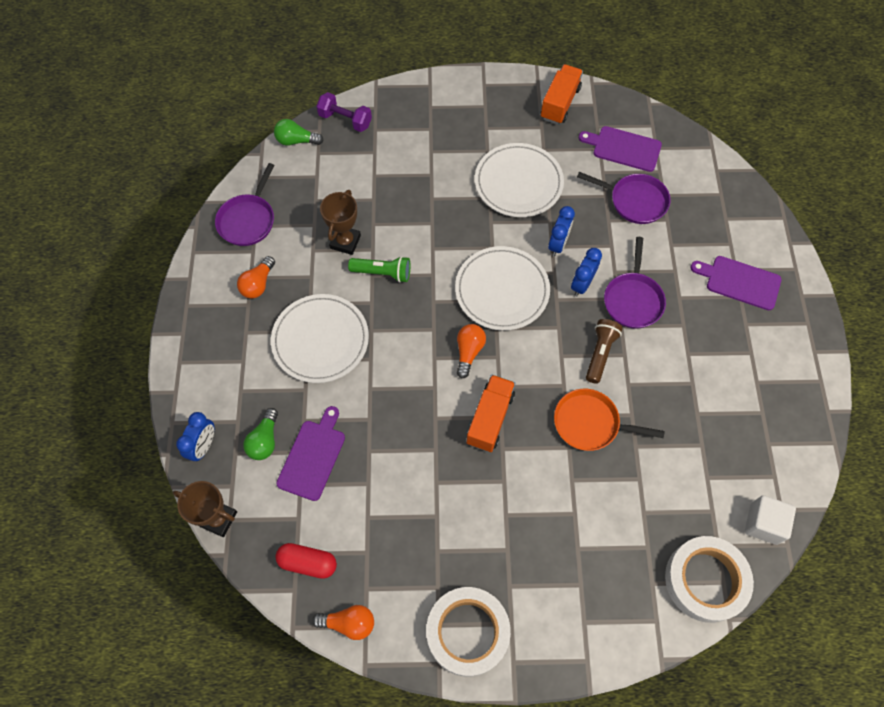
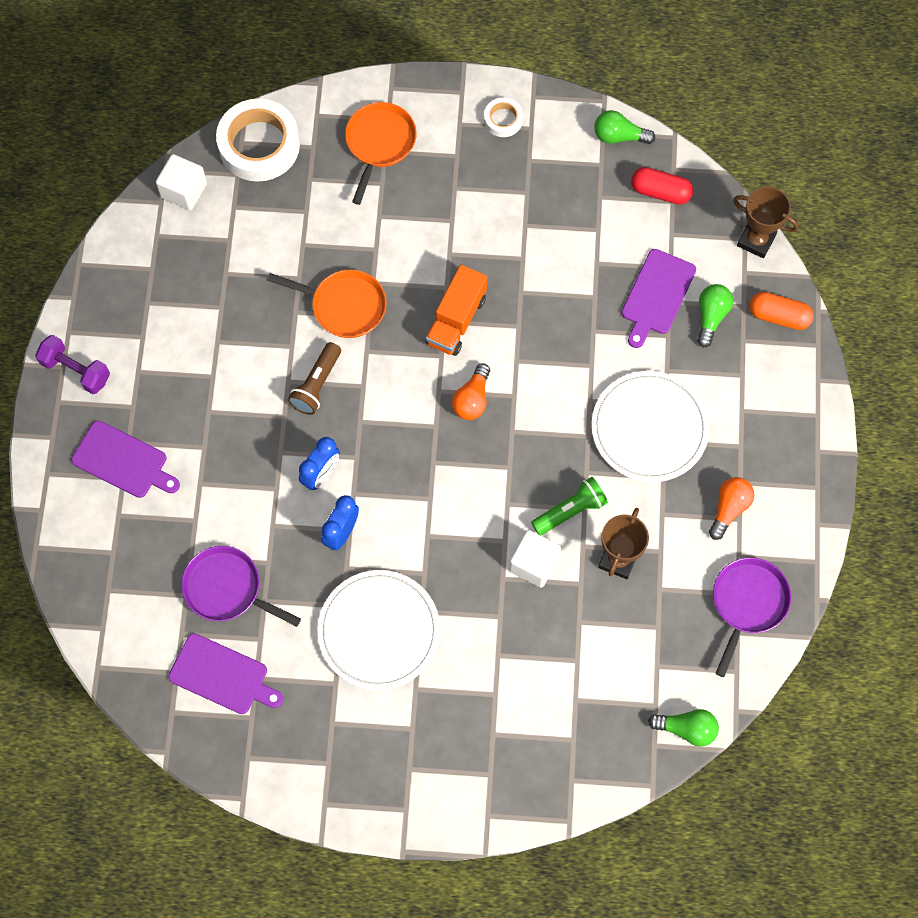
camera: 175 degrees left, 5 degrees up
blue clock [176,412,214,462] -> orange capsule [749,292,814,330]
orange light bulb [312,605,374,640] -> green light bulb [594,110,655,144]
purple dumbbell [316,92,372,132] -> purple dumbbell moved to [35,335,110,394]
green flashlight [348,256,410,283] -> green flashlight turned 135 degrees clockwise [531,477,608,535]
white tape [426,587,511,677] -> white tape [484,98,523,137], size x0.48
white plate [455,246,550,331] -> none
orange truck [541,64,583,124] -> none
purple pan [604,237,666,329] -> none
none -> orange pan [345,102,417,205]
none -> white cube [509,530,561,588]

